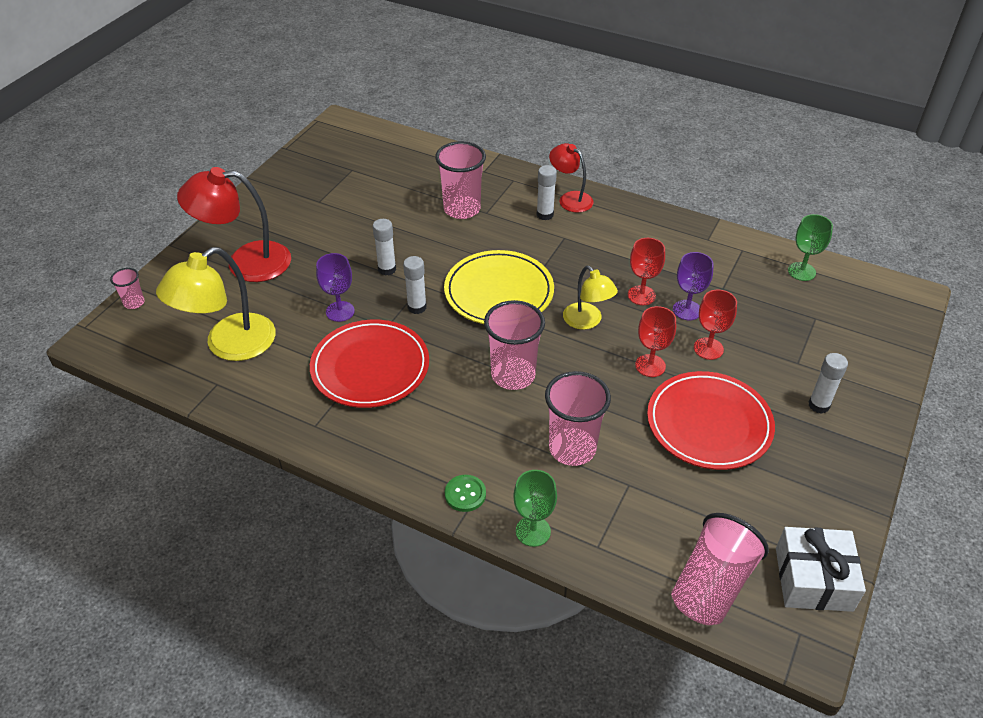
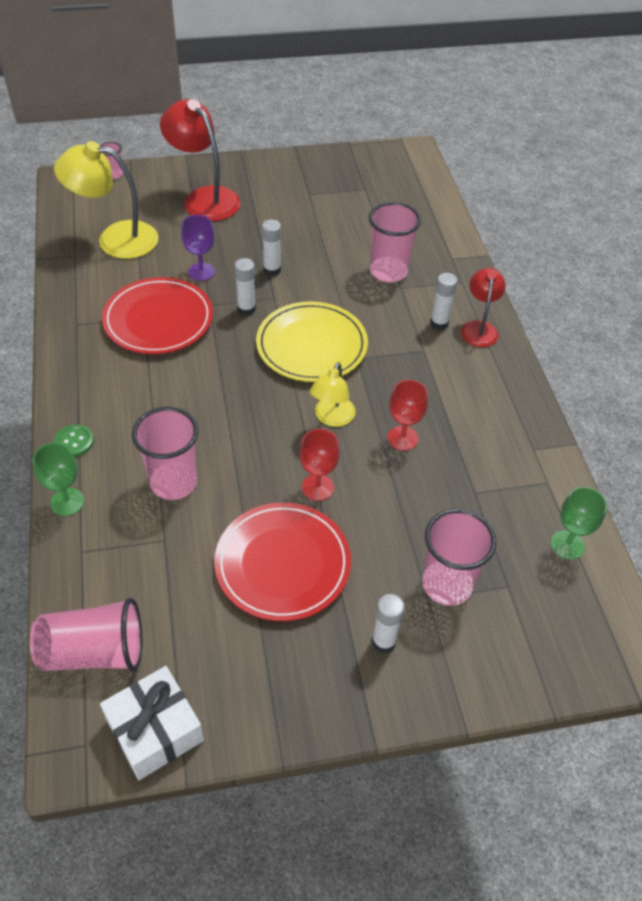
camera: 50 degrees right, 5 degrees up
pink cup [484,300,545,390] -> pink cup moved to [422,509,496,606]
purple goblet [673,252,713,320] -> none
red goblet [694,290,737,360] -> none

